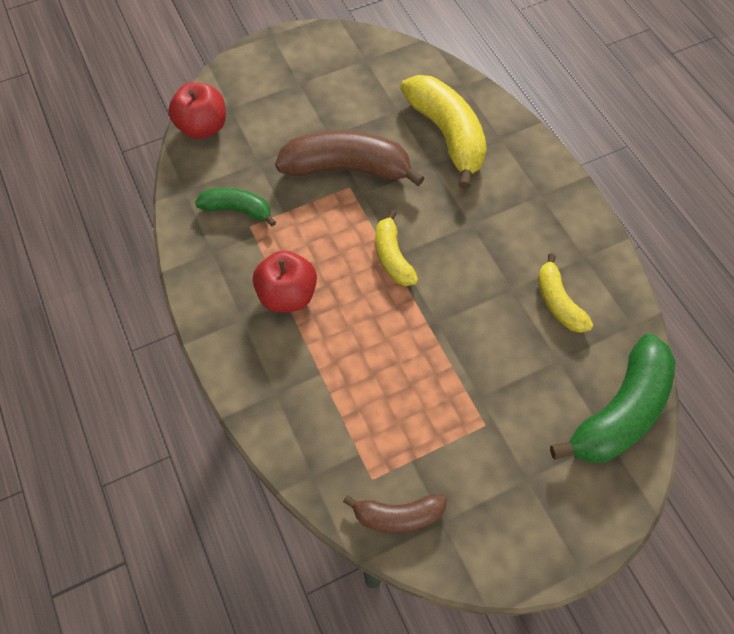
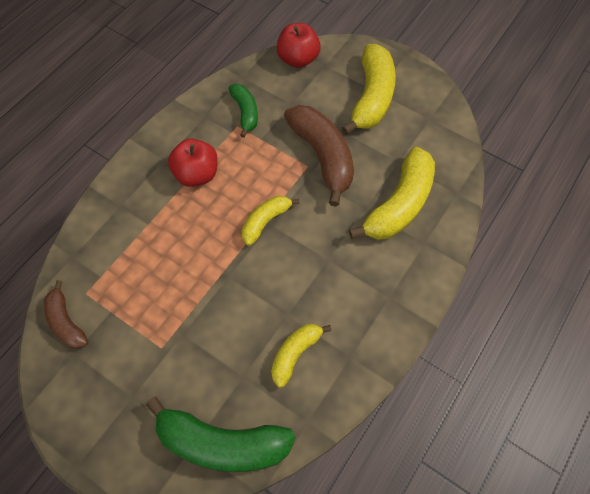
camera: 60 degrees right, 0 degrees up
none -> yellow banana [342,44,396,135]

